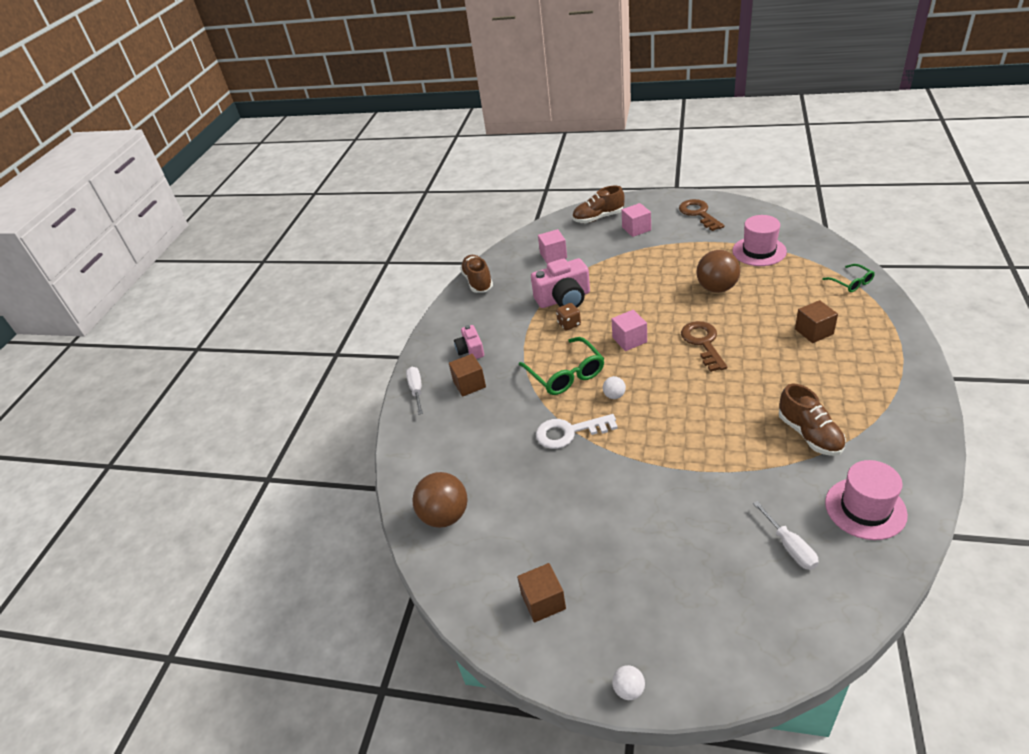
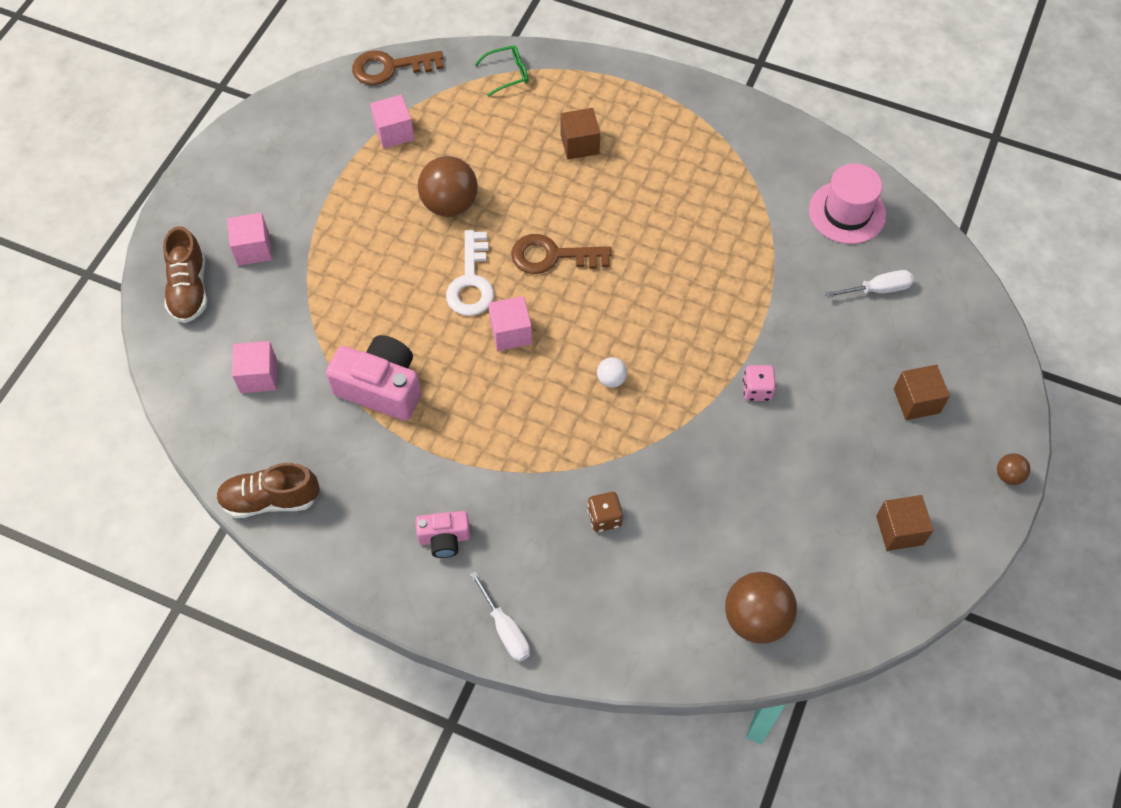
camera: 85 degrees left, 20 degrees up
white screwdriver [406,367,423,415] -> white screwdriver turned 120 degrees counterclockwise [470,571,530,662]
brown cube [449,354,486,397] -> brown cube moved to [894,365,950,420]
green glasses [519,337,604,395] -> none
pink camera [531,258,590,308] -> pink camera turned 60 degrees counterclockwise [326,335,421,421]
white key [536,414,618,449] -> white key moved to [446,230,494,316]
brown dice [556,303,581,330] -> brown dice moved to [587,492,623,532]
white ball [612,665,645,700] -> brown ball [997,453,1030,485]
brown key [679,199,725,231] -> brown key moved to [352,50,443,85]
pink hat [732,215,787,266] -> pink cube [370,95,414,149]
brown shoe [779,384,846,456] -> none
none -> pink dice [743,365,776,401]

